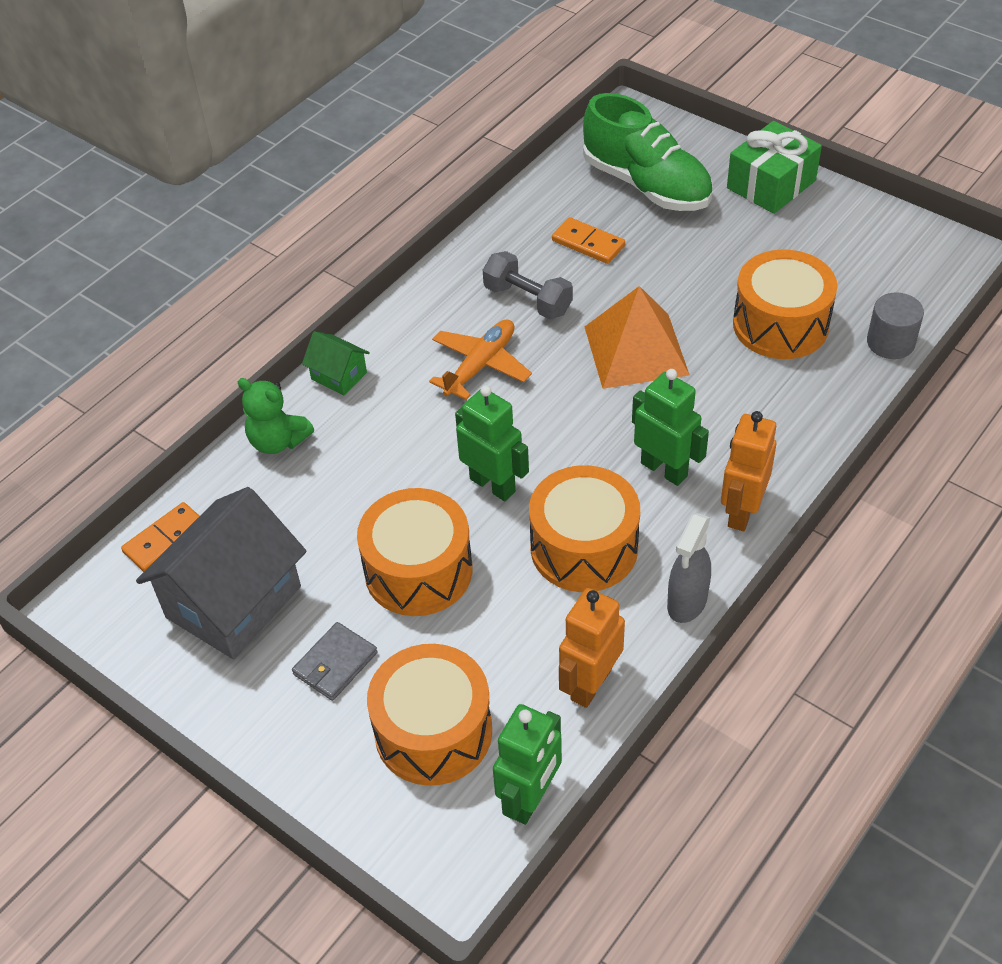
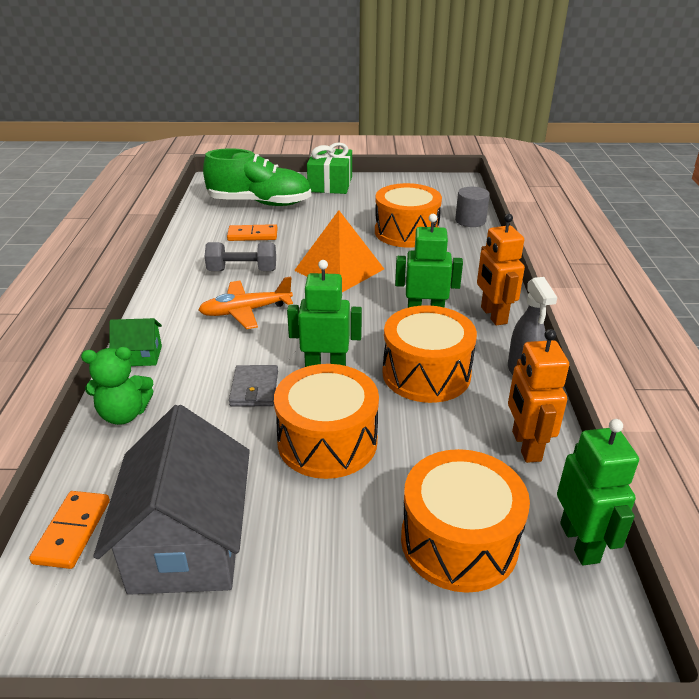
camera: 40 degrees left, 15 degrees down
grey wallet [292,622,378,701] -> grey wallet moved to [229,365,278,406]
orange plane [429,319,532,400] -> orange plane turned 105 degrees counterclockwise [198,277,293,329]

